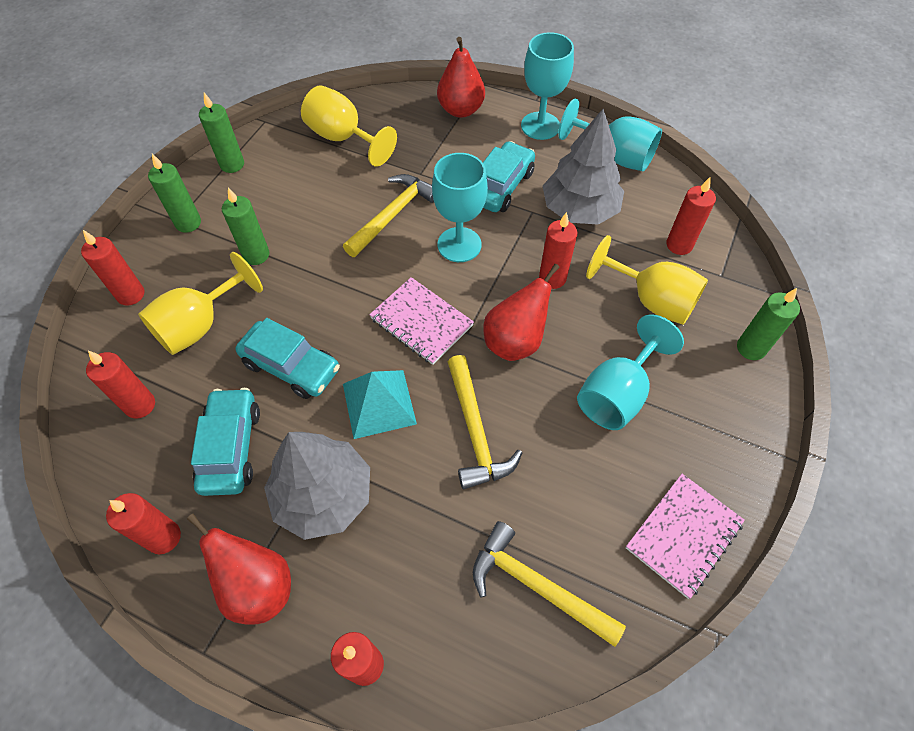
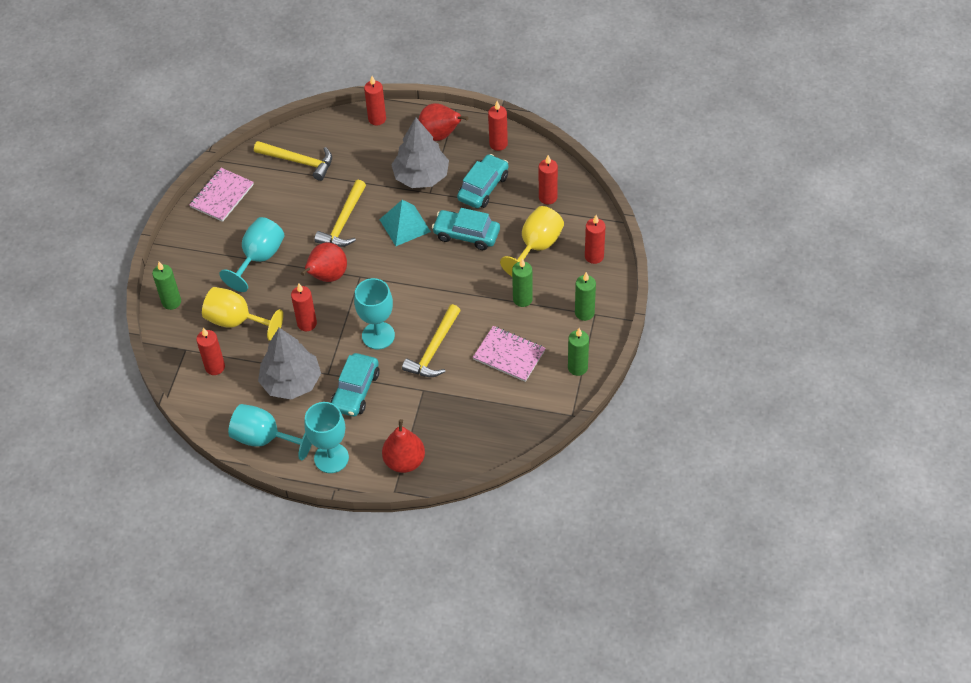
camera: 170 degrees right, 5 degrees down
turquoise car [191,388,260,496] -> turquoise car turned 135 degrees counterclockwise [457,154,509,208]
yellow goblet [301,85,397,167] -> none
pink notebook [369,277,474,365] -> pink notebook moved to [473,326,546,382]
yellow hammer [448,355,522,489] -> yellow hammer turned 135 degrees counterclockwise [314,180,366,247]

